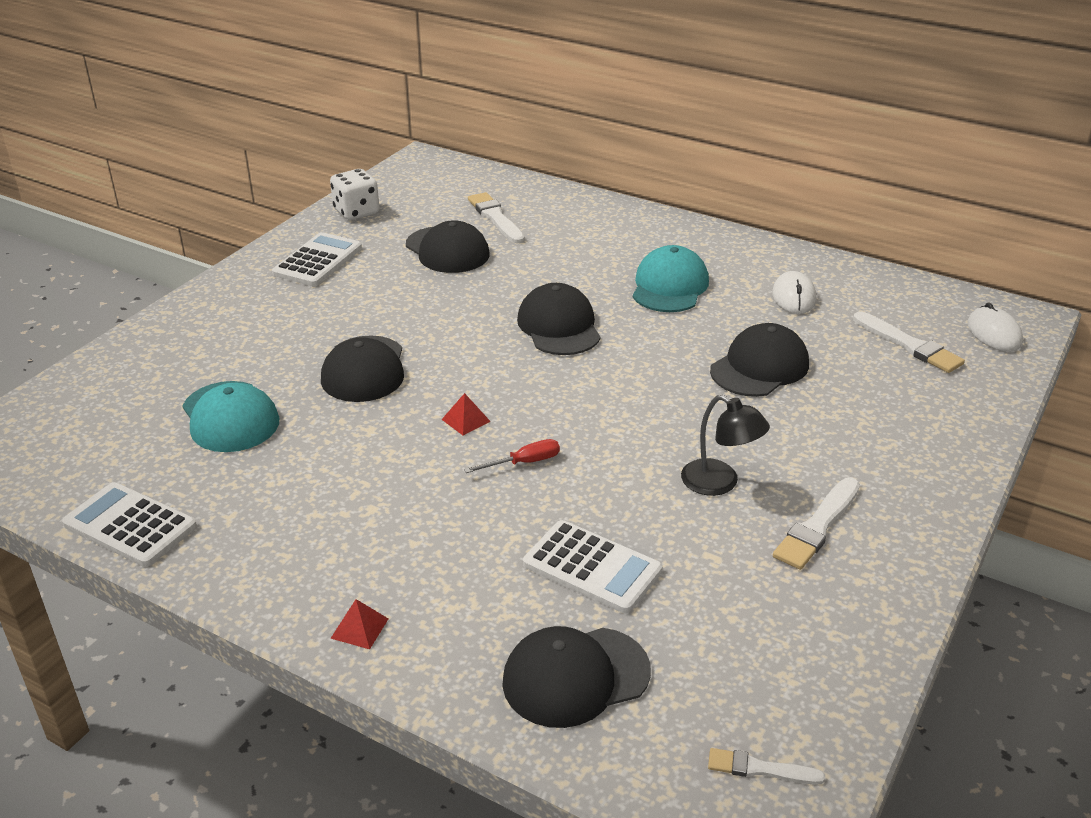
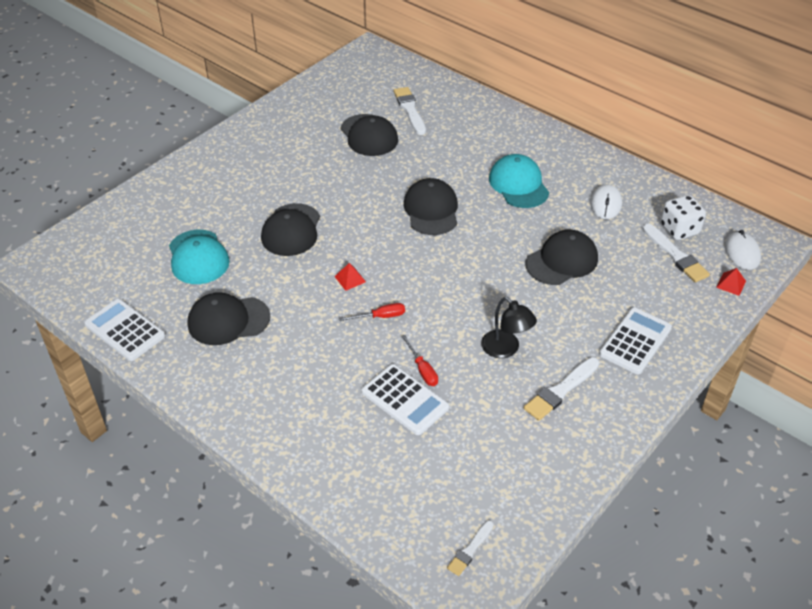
camera: 10 degrees right, 10 degrees up
white calculator [272,232,362,286] -> white calculator moved to [599,307,672,374]
white dice [330,169,380,220] -> white dice moved to [661,195,706,240]
red pyramid [331,599,388,649] -> red pyramid moved to [716,268,746,296]
black cap [502,626,651,728] -> black cap moved to [188,292,270,345]
turquoise cap [633,245,709,312] -> turquoise cap turned 45 degrees counterclockwise [489,154,549,208]
white brush [708,748,825,785] -> white brush turned 75 degrees counterclockwise [447,521,494,576]
none -> red screwdriver [402,335,438,386]

